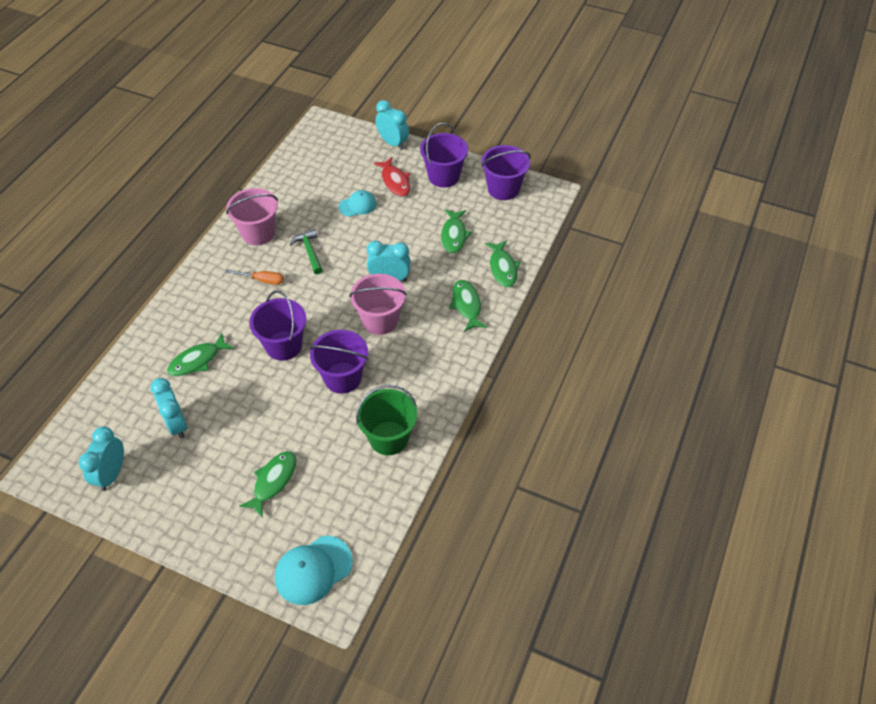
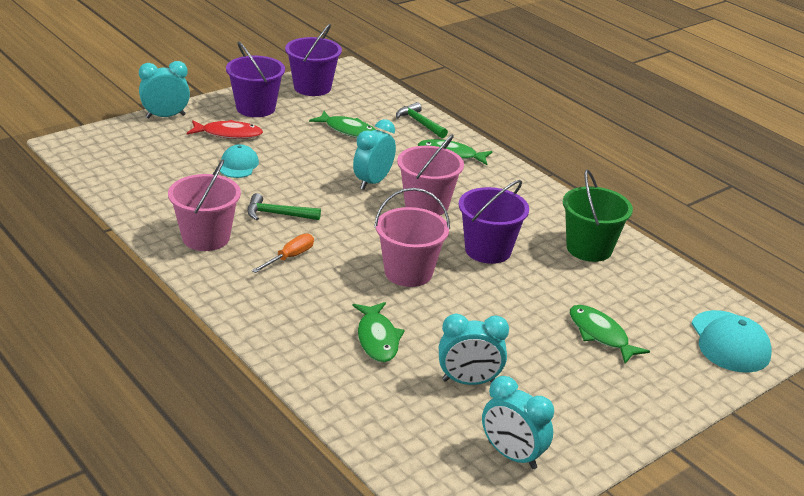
camera: 65 degrees left, 20 degrees down
purple bucket [249,291,306,361] -> pink bucket [374,188,450,287]
green fish [485,240,520,287] -> green hammer [396,102,448,138]

